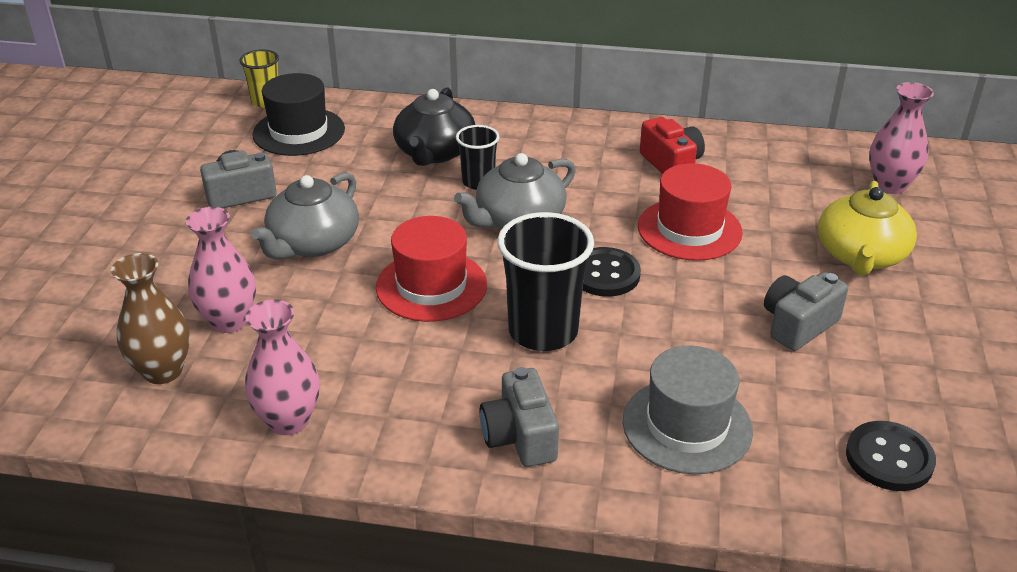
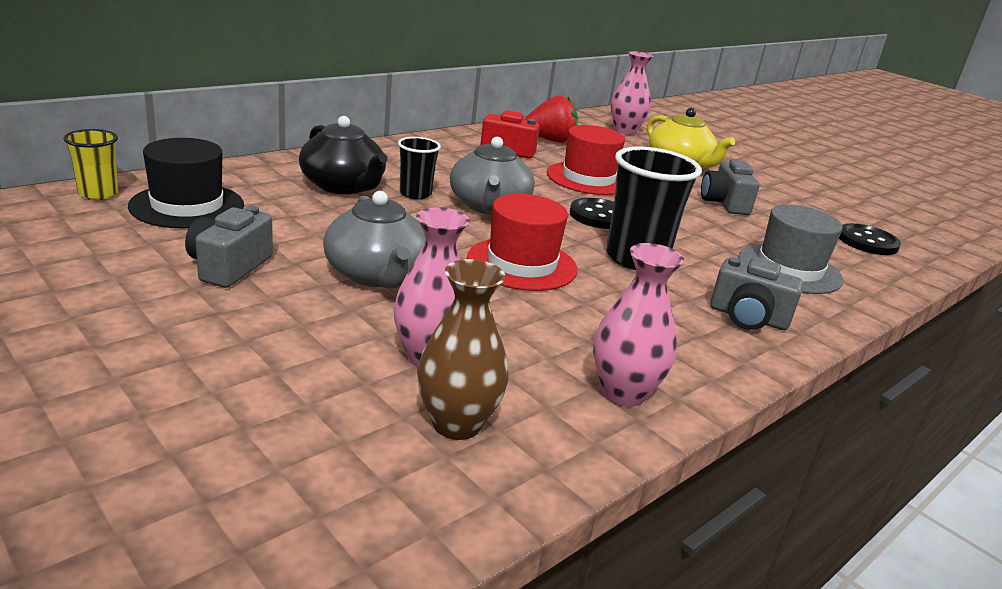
camera: 55 degrees left, 10 degrees down
none -> red strawberry [524,95,578,143]

